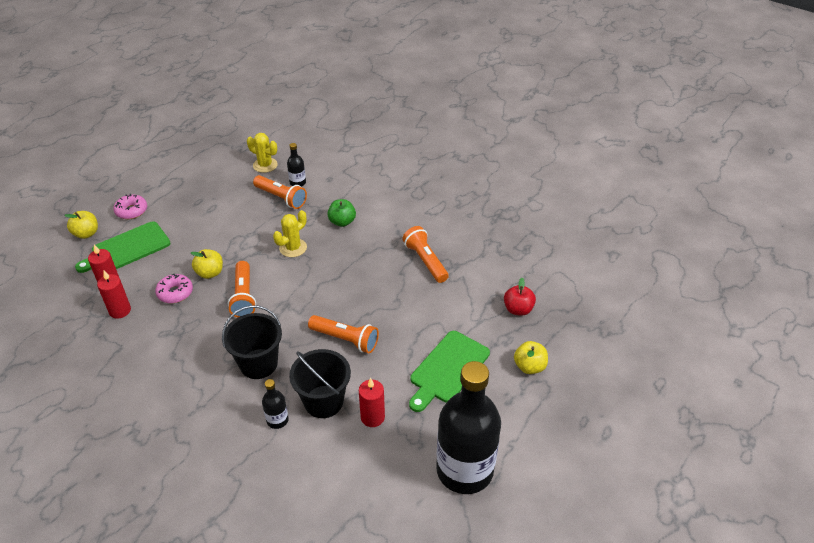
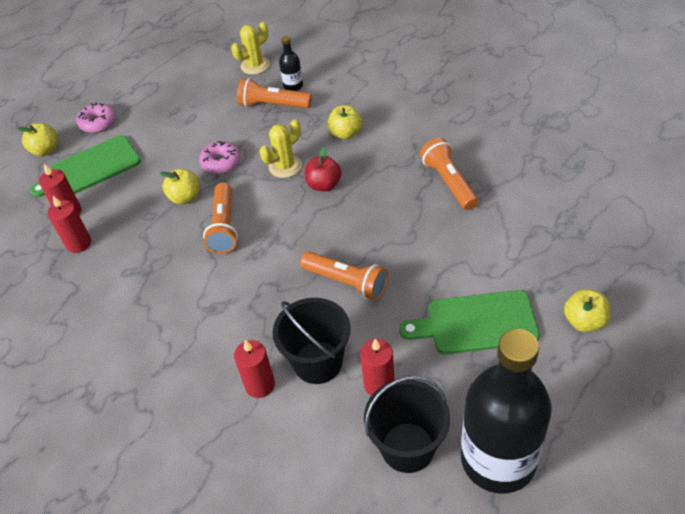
camera: 10 degrees right, 5 degrees up
pink donut [155,274,193,303] -> pink donut moved to [199,141,241,174]
black bucket [222,305,282,379] -> black bucket moved to [364,376,450,473]
yellow cactus [247,133,278,173] -> yellow cactus turned 75 degrees counterclockwise [231,22,270,75]
orange flashlight [253,175,307,209] -> orange flashlight turned 150 degrees clockwise [237,78,312,108]
black bottle [262,379,289,429] -> red candle [234,340,275,398]
green apple [327,199,356,227] -> yellow apple [327,105,362,139]
green cutting board [409,331,490,412] -> green cutting board turned 45 degrees clockwise [399,290,540,354]
red apple [504,278,536,316] -> red apple moved to [305,147,342,191]

